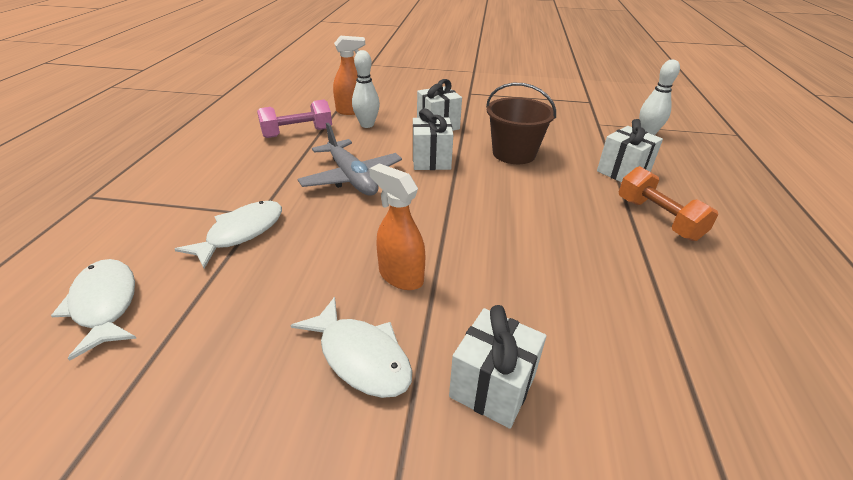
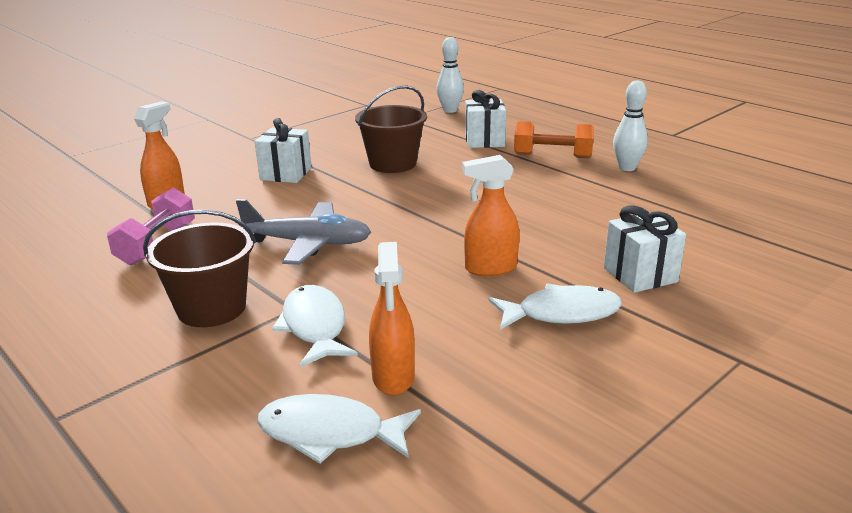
camera: 50 degrees left, 10 degrees down
white bowling pin [352,50,380,128] -> white bowling pin moved to [613,80,648,171]
white gift [413,109,453,170] -> none
none -> brown bucket [143,210,256,327]
none -> orange spray bottle [369,242,415,395]

